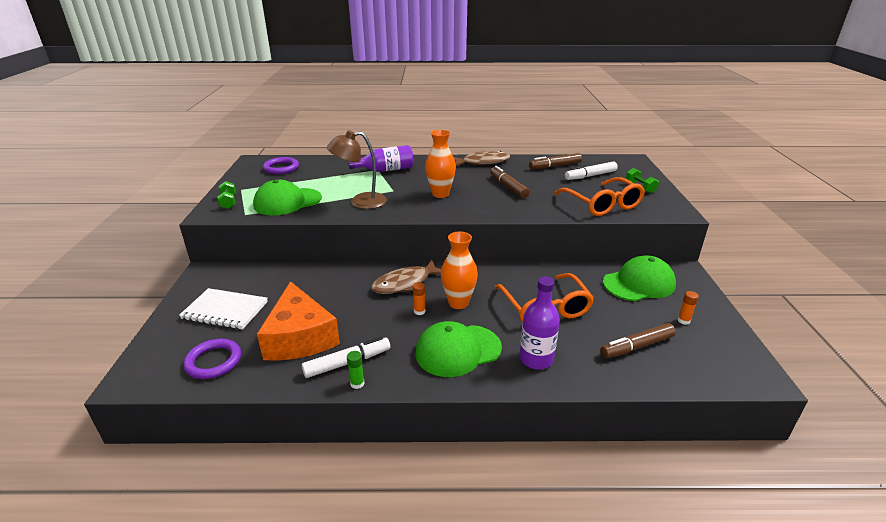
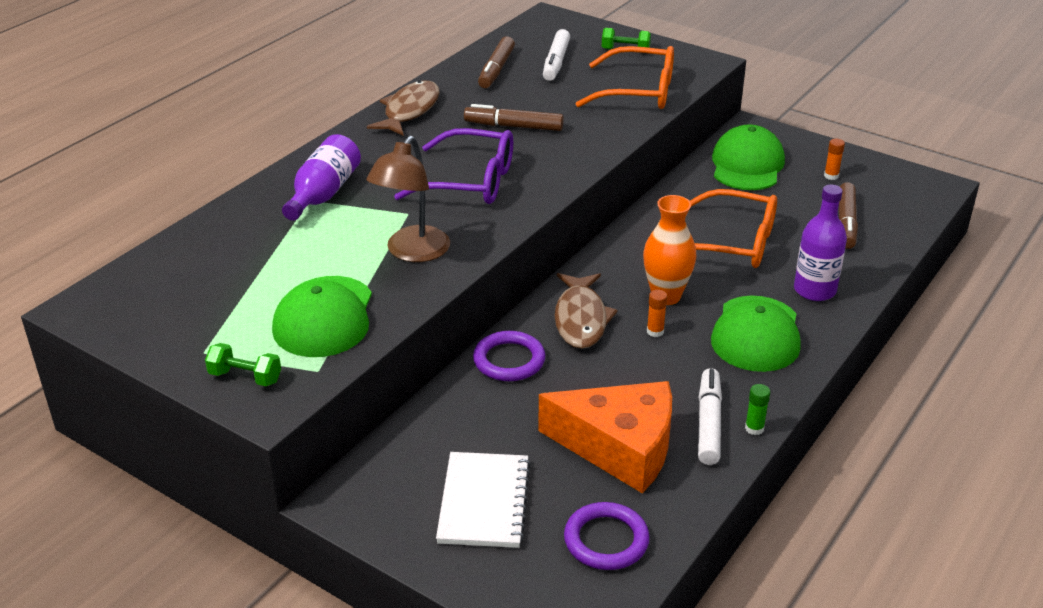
camera: 55 degrees left, 5 degrees up
white notebook [179,288,268,330] -> white notebook turned 45 degrees counterclockwise [436,452,531,548]
purple ring [263,157,299,174] -> purple ring moved to [473,331,546,381]
orange vase [425,130,456,198] -> purple glasses [394,128,513,204]

